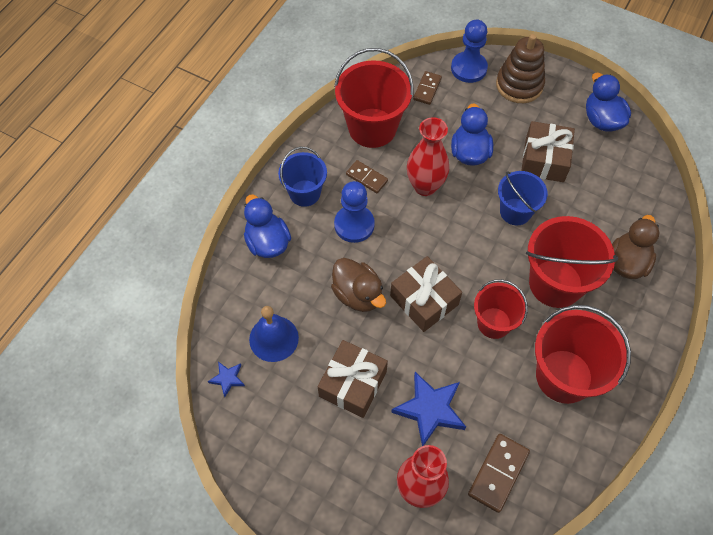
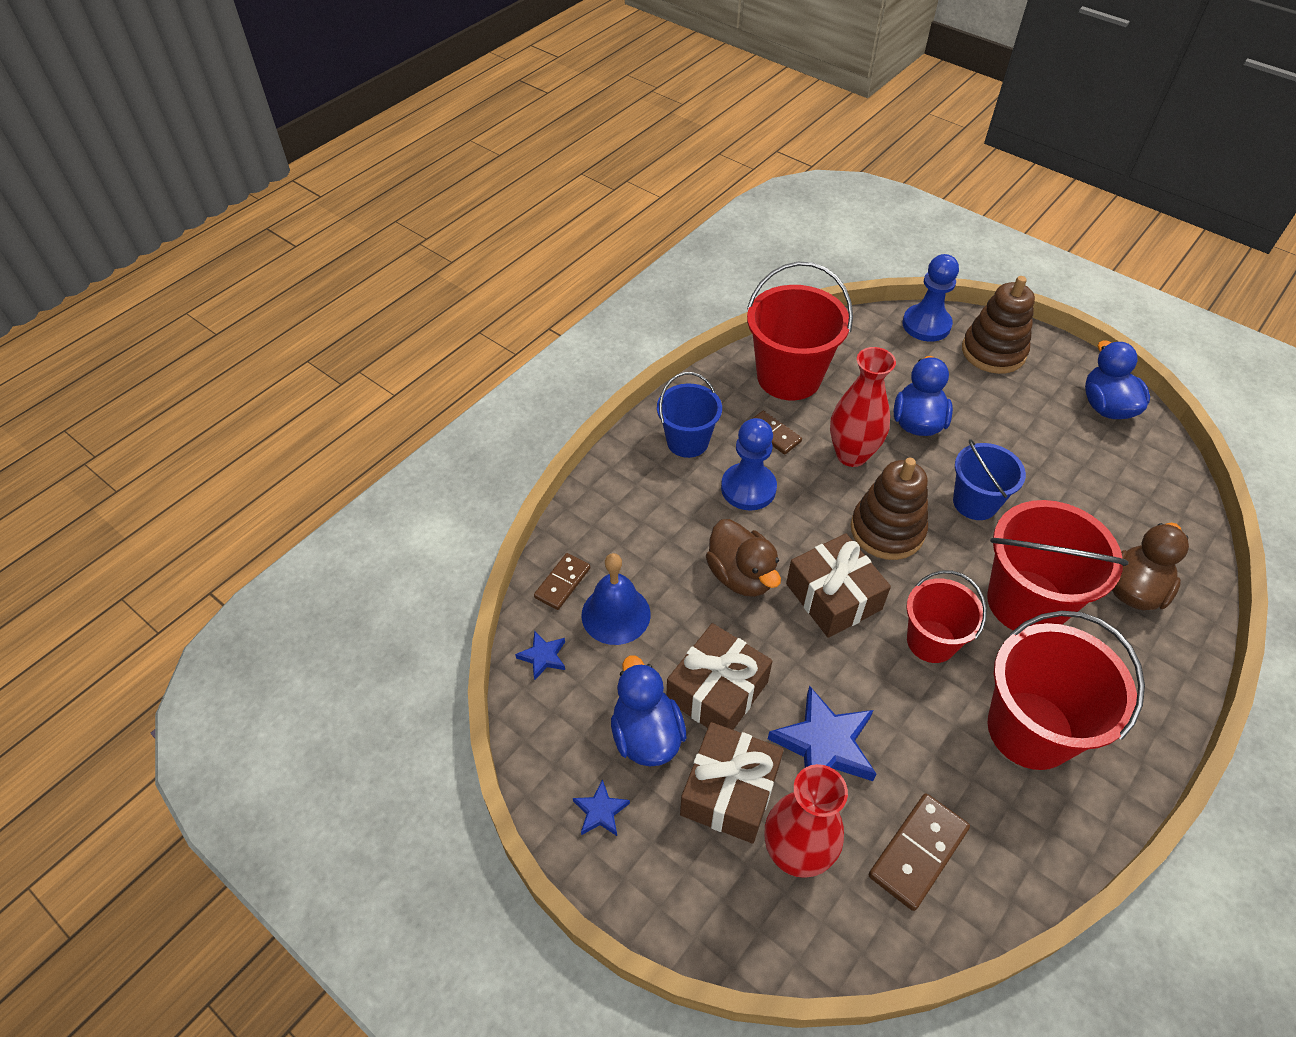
camera: 10 degrees right, 10 degrees down
blue duck [244,194,291,258] -> blue duck moved to [611,655,686,767]
brown domino [413,71,442,105] -> brown domino moved to [534,553,590,610]
brown gift [521,121,575,182] -> brown gift moved to [680,722,784,844]
none -> blue star [573,779,630,836]
none -> brown stacking toy [851,458,928,560]

